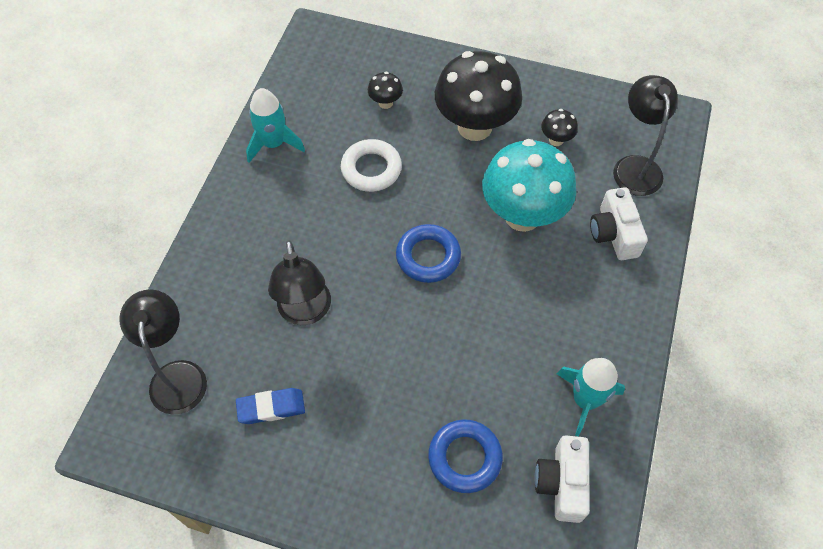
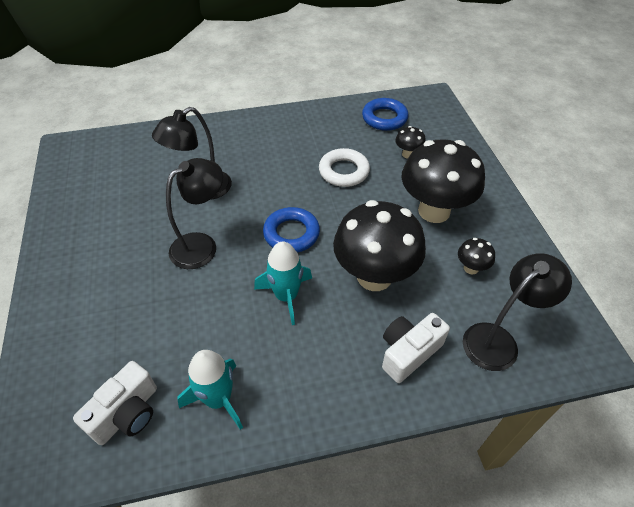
camera: 60 degrees right, 10 degrees down
black lamp [119,290,207,415] -> black lamp moved to [166,158,223,269]
blue eraser [236,388,305,424] -> none
turquoise rocket [246,88,305,163] -> turquoise rocket moved to [254,241,312,325]
blue ring [428,420,503,493] -> blue ring moved to [362,98,408,131]
turquoise mushroom [482,139,576,232] -> black mushroom [333,200,426,291]
white camera [535,436,590,523] -> white camera turned 150 degrees clockwise [73,361,157,445]

